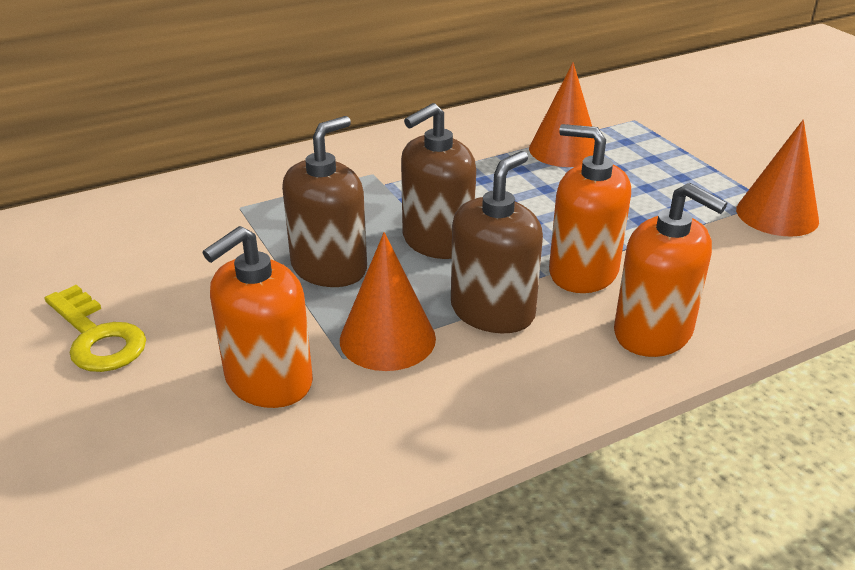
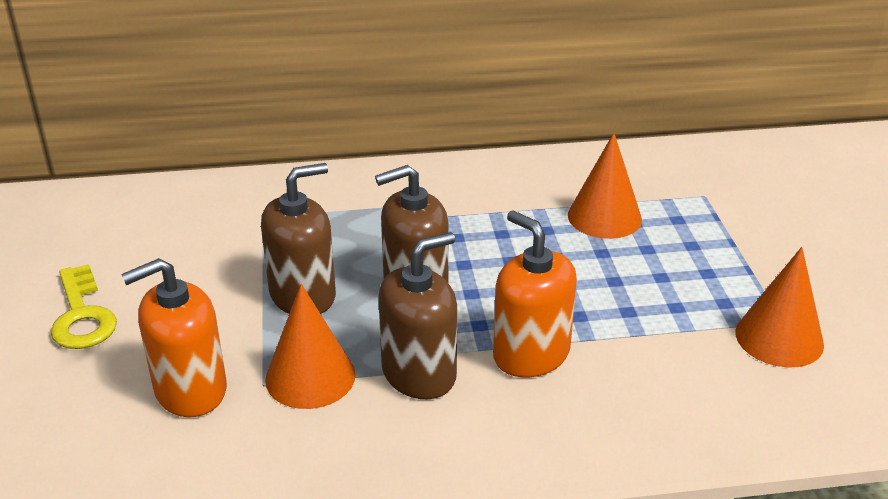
camera: 20 degrees right, 0 degrees up
orange soap dispenser [614,183,727,357] -> none

